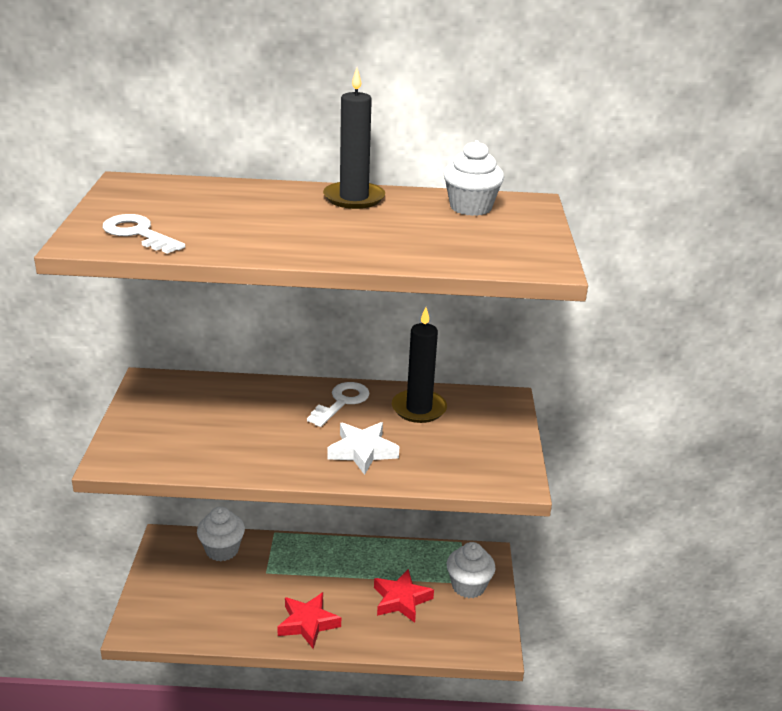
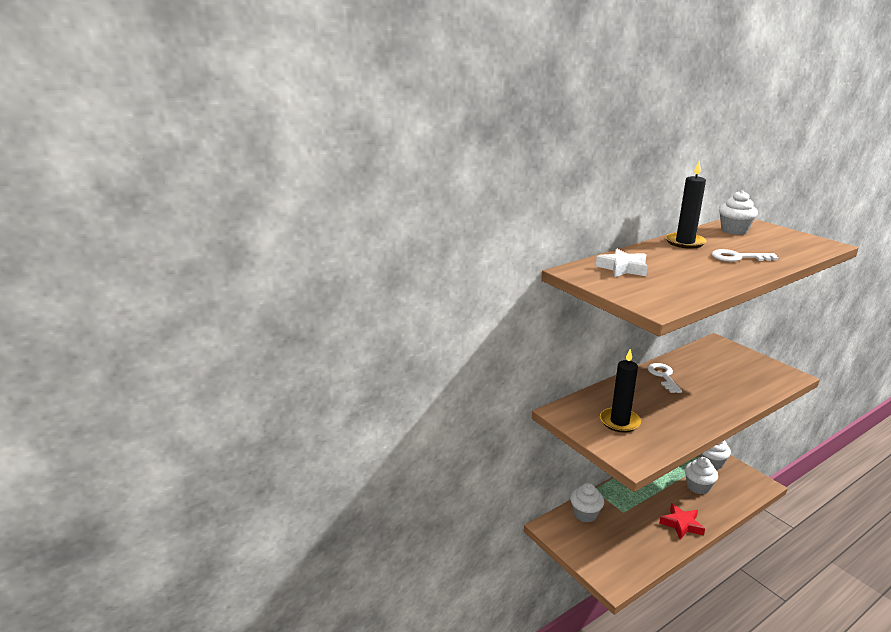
camera: 35 degrees left, 5 degrees down
white key [103,214,185,254] -> white key moved to [712,249,778,262]
white star [328,422,399,475] -> white star moved to [596,249,648,277]
red star [374,569,434,623] -> white cupcake [685,457,718,494]
black candle [392,307,447,423] -> black candle moved to [600,349,641,433]

